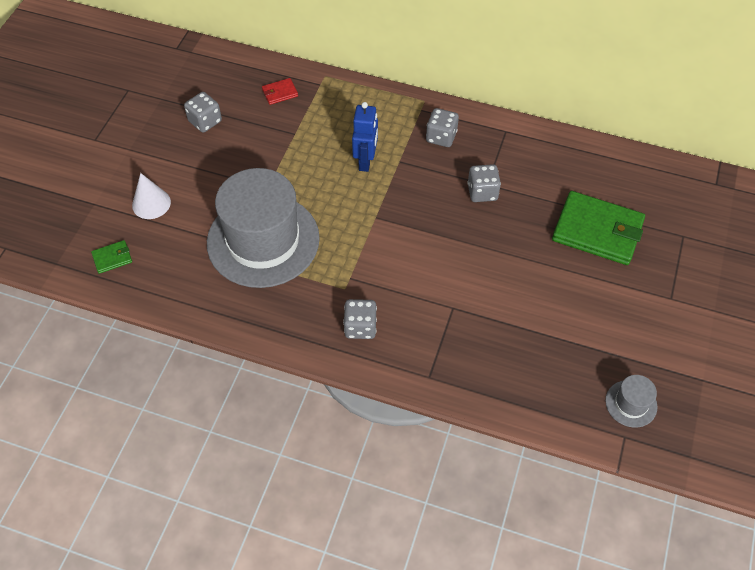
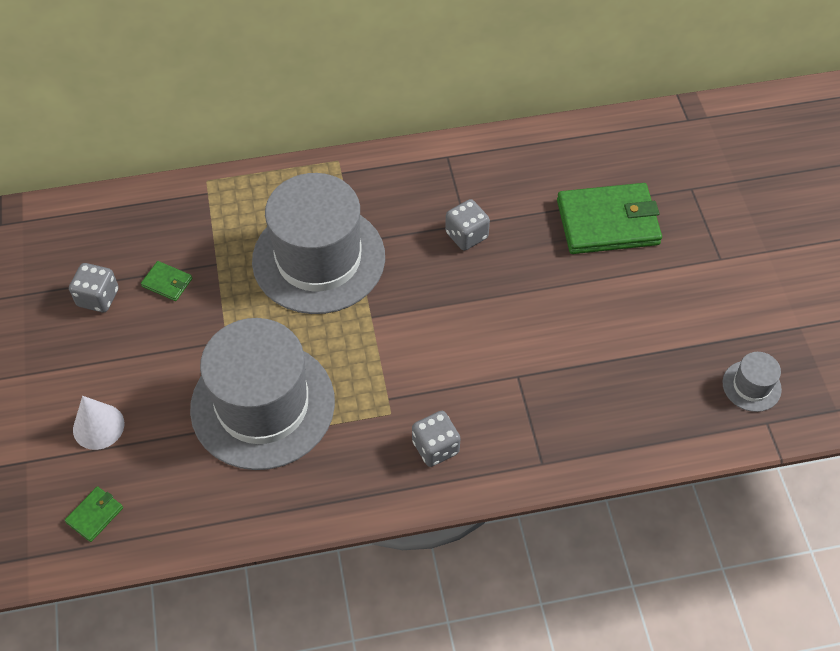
camera: 30 degrees left, 0 degrees up
red wallet [262,78,298,105] -> none
blue robot [352,102,378,172] -> grey hat [252,173,385,314]
grey dice [426,108,459,147] -> none
none -> green wallet [141,261,192,301]

